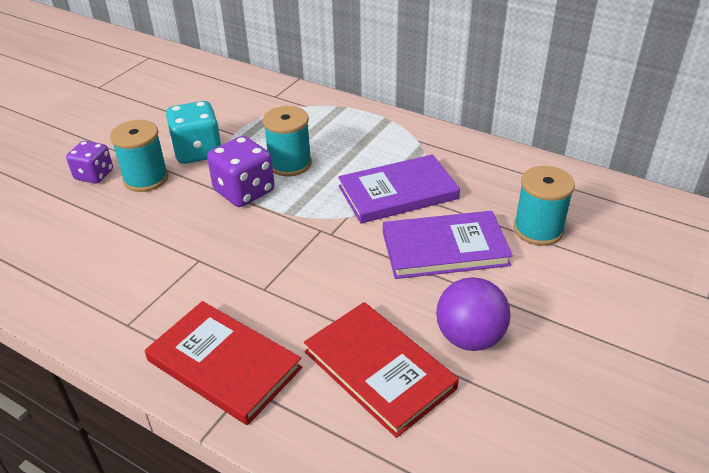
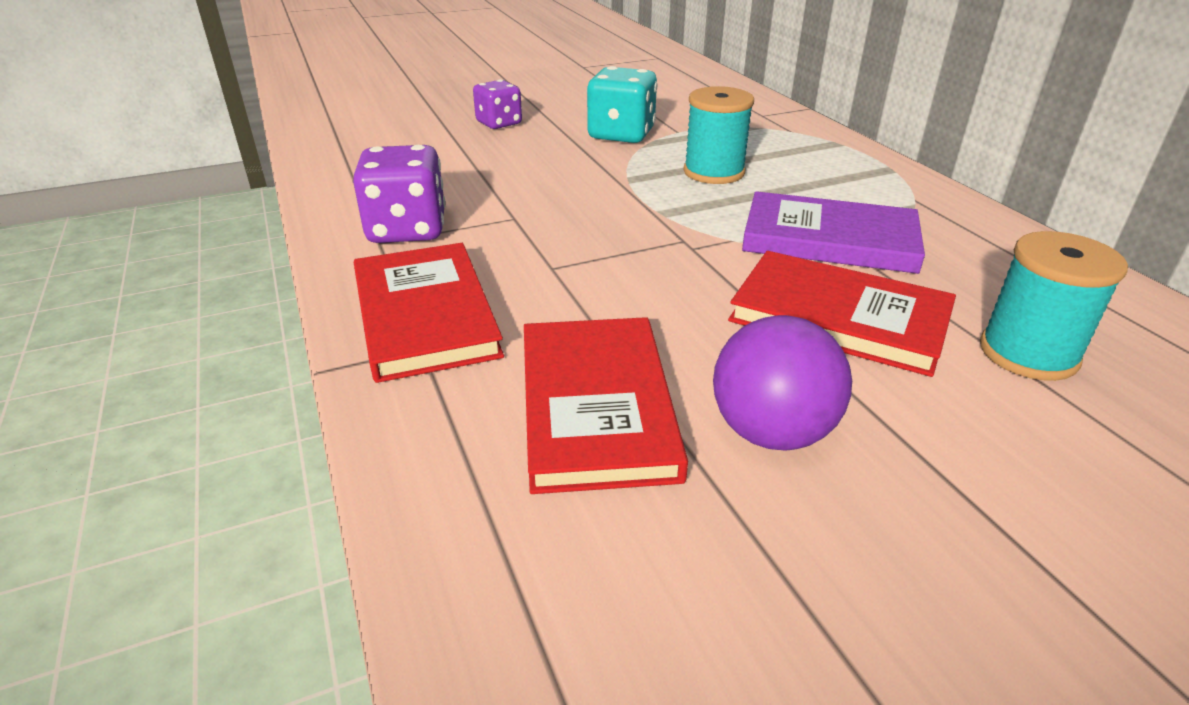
camera: 35 degrees right, 5 degrees down
turquoise spool [110,120,169,192] -> none
purple dice [207,136,275,207] -> purple dice moved to [353,145,446,243]
purple book [383,211,513,279] -> red book [728,251,956,377]

